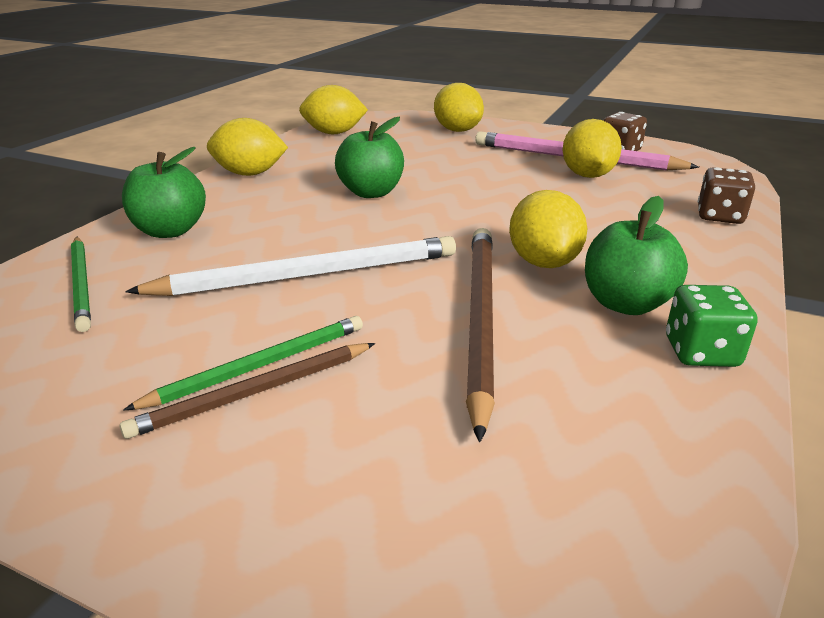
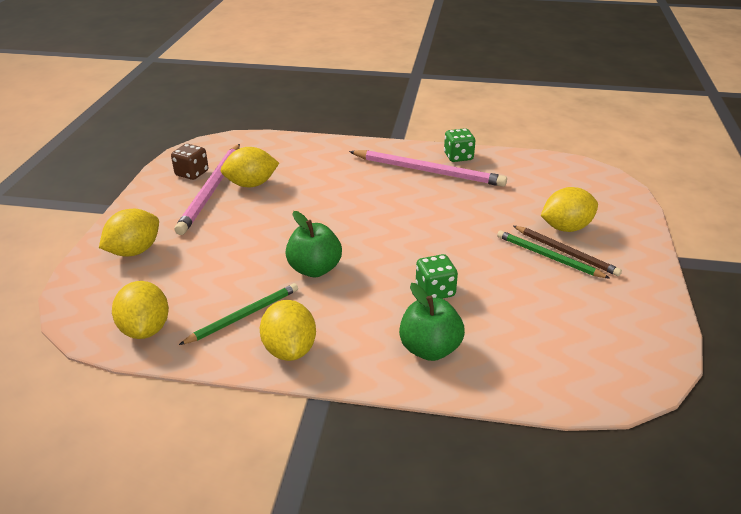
camera: 105 degrees left, 5 degrees up
green pencil [71,237,91,332] -> green pencil moved to [179,283,298,345]
white pencil [125,236,456,296] -> none
brown pencil [466,228,495,442] -> none
yellow lemon [509,190,587,268] -> yellow lemon moved to [541,187,598,232]
green apple [585,196,688,315] -> pink pencil [349,150,507,187]
brown dice [698,167,755,224] -> none
none -> green dice [416,254,458,299]

